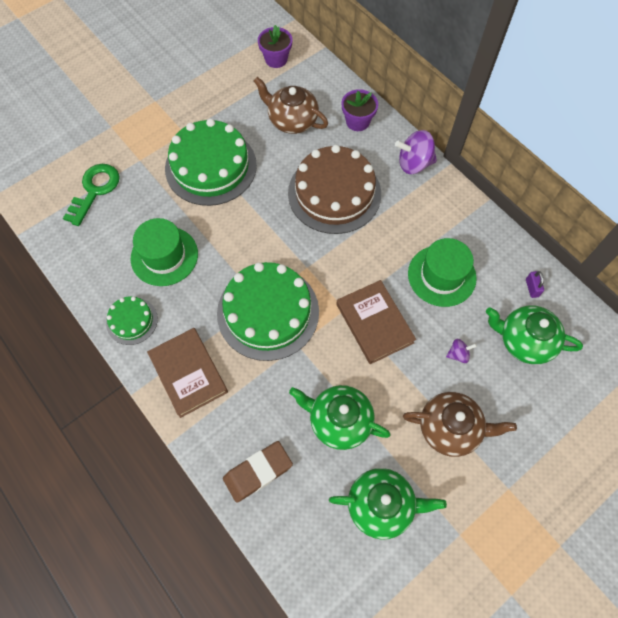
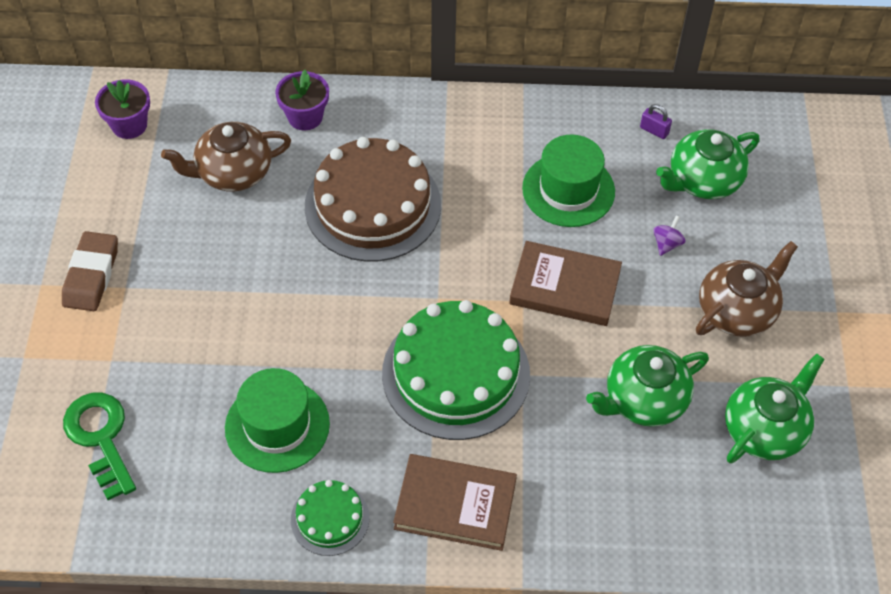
camera: 50 degrees left, 10 degrees down
green cake [165,119,257,206] -> none
brown eraser [223,441,293,503] -> brown eraser moved to [62,231,118,311]
purple spinning top [395,130,437,174] -> none

